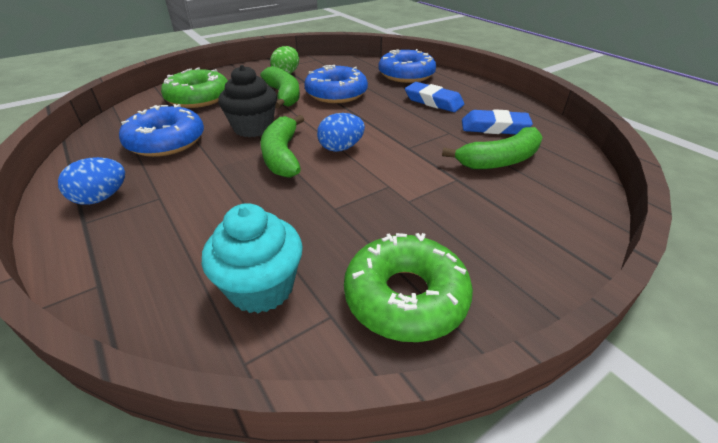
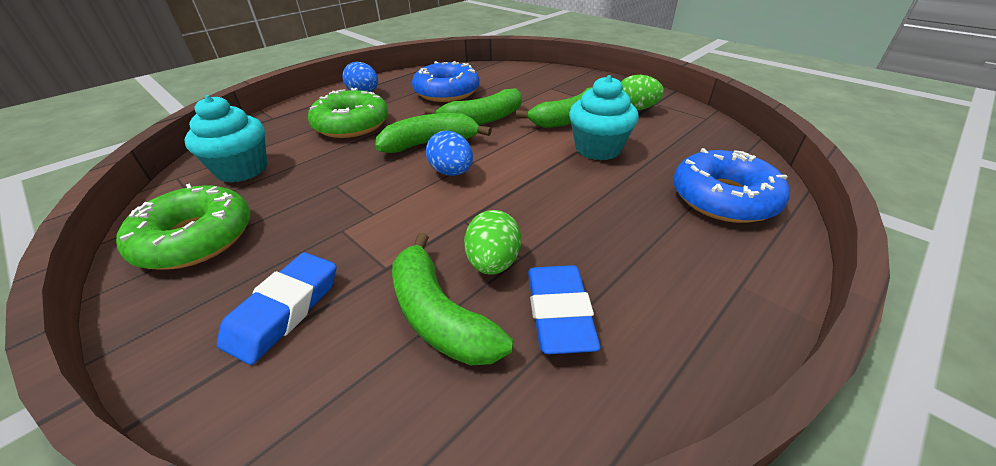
camera: 80 degrees right, 0 degrees up
green donut [161,67,228,108] -> green donut moved to [308,88,388,138]
black cupcake [218,65,277,137] -> green banana [425,88,522,125]
blue donut [304,65,368,103] -> turquoise cupcake [569,75,639,160]
blue eraser [405,82,464,112] -> blue eraser moved to [217,252,336,365]
none -> green egg [464,210,521,275]

